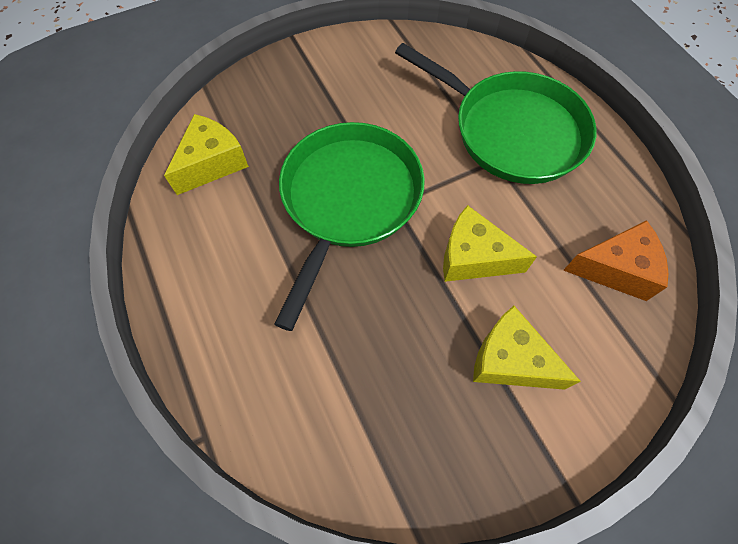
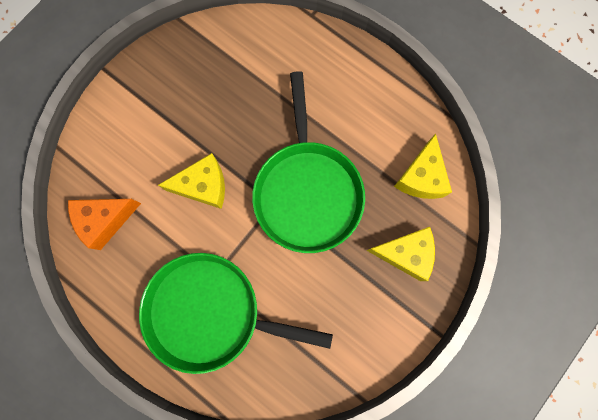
camera: 155 degrees right, 15 degrees up
yellow cheese [473,306,581,390] -> yellow cheese moved to [366,227,435,281]

